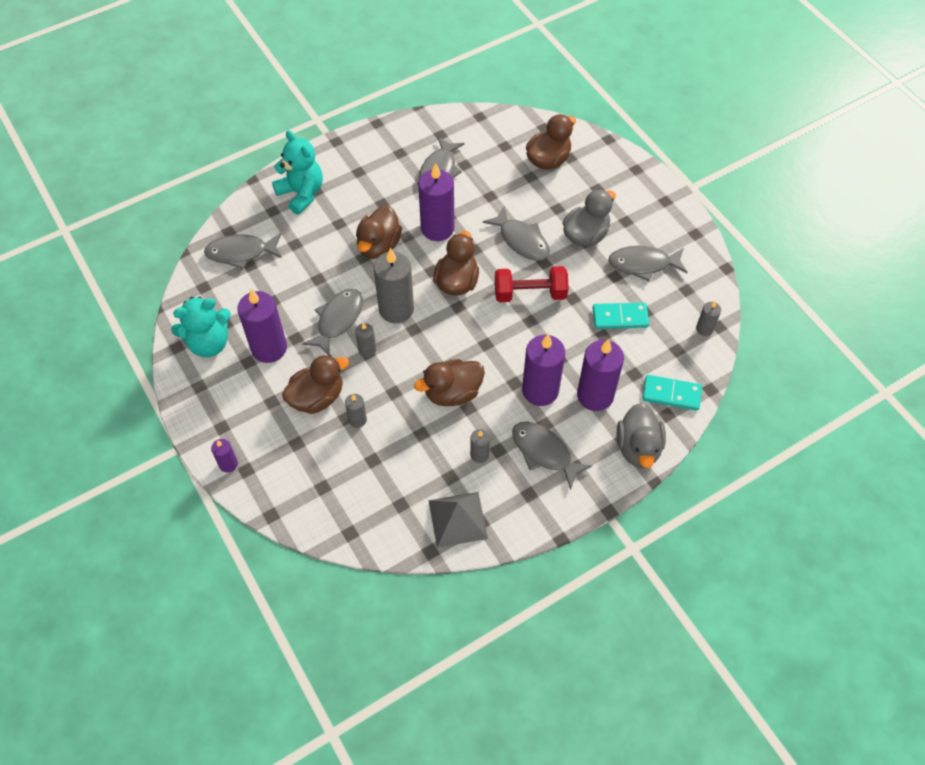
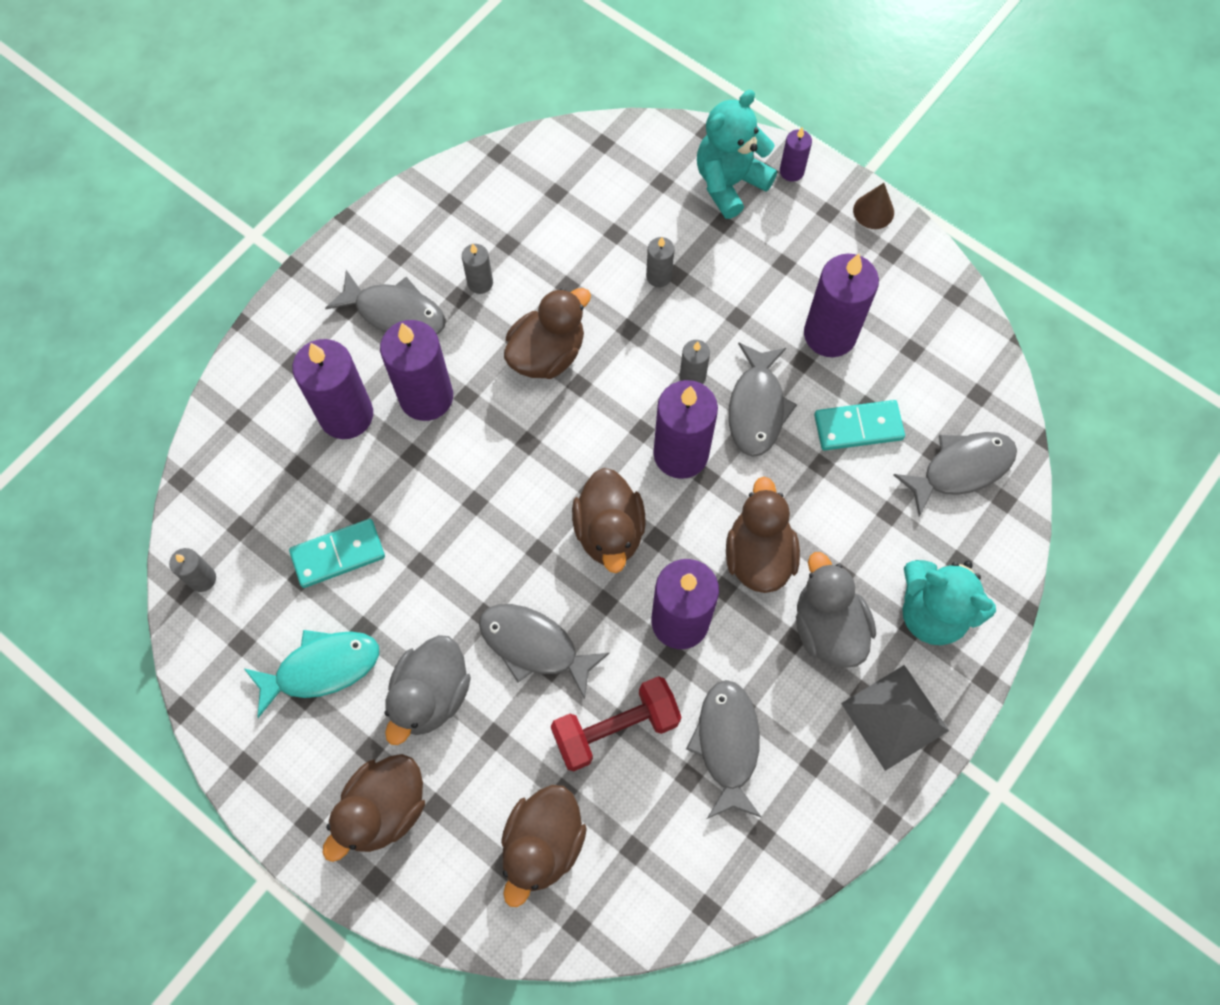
camera: 160 degrees right, 10 degrees up
turquoise teddy bear [171,297,231,357] -> turquoise teddy bear moved to [697,90,777,219]
brown duck [282,355,349,414] -> brown duck moved to [322,754,425,862]
grey candle [374,248,414,323] -> purple candle [653,380,718,479]
grey pyramid [428,492,488,548] -> grey pyramid moved to [841,665,949,771]
red dumbbell [495,266,569,302] -> red dumbbell moved to [551,676,682,771]
grey fish [608,246,687,281] -> turquoise fish [244,630,379,718]
grey duck [617,403,666,468] -> grey duck moved to [796,552,876,668]
turquoise domino [642,375,702,410] -> turquoise domino moved to [814,400,905,451]
none -> brown cone [853,183,894,229]

